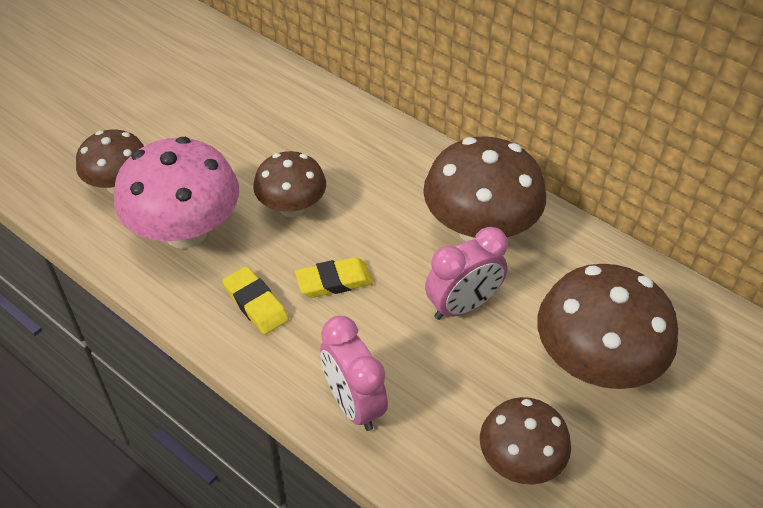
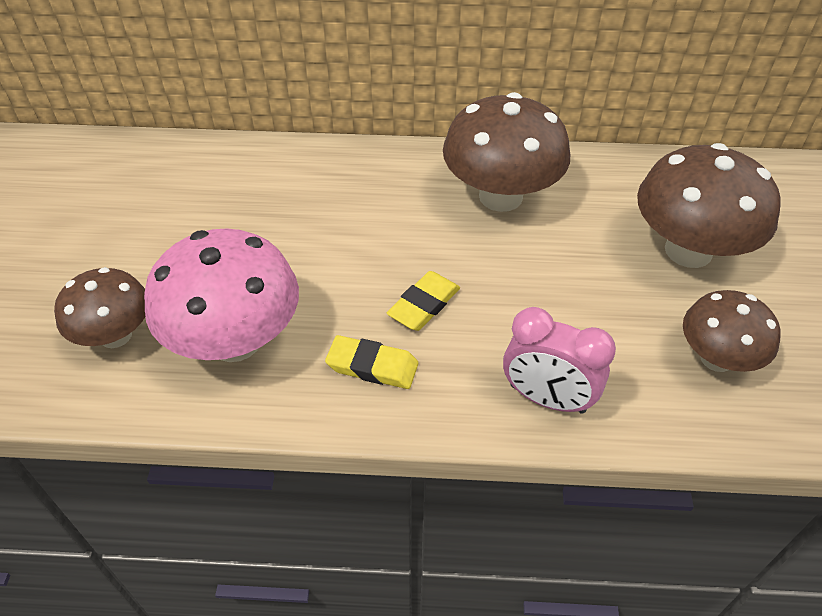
camera: 35 degrees left, 0 degrees up
brown mushroom [253,151,326,217] -> none
pink clock [425,227,508,320] -> none

